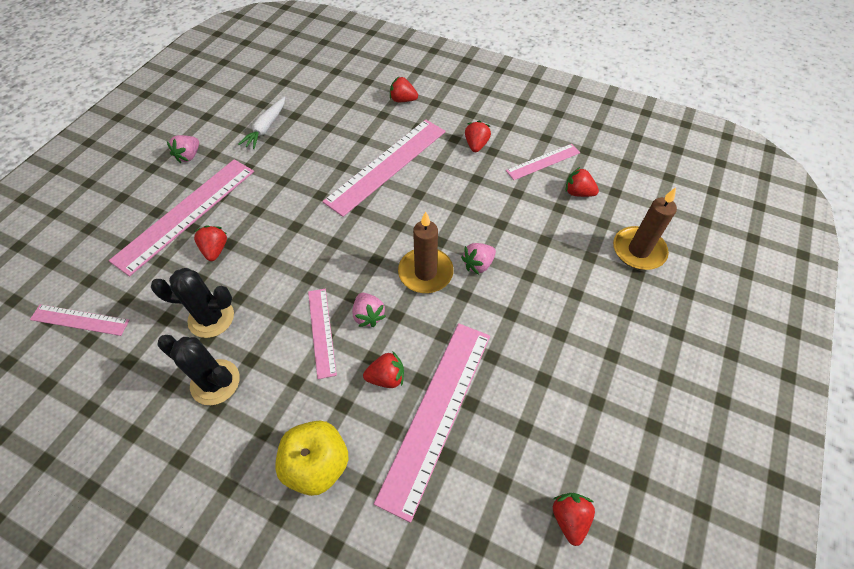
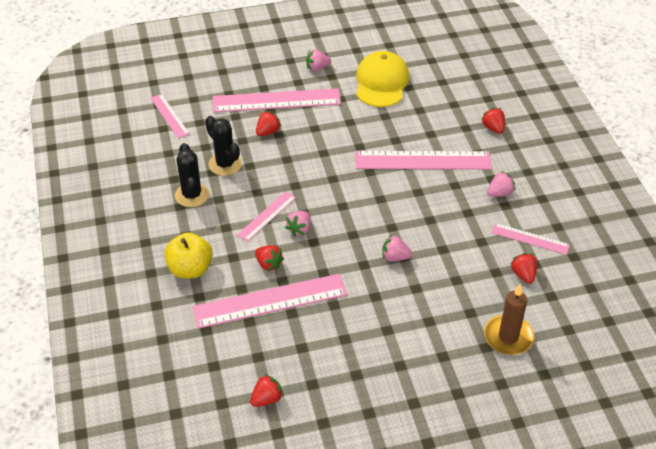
camera: 50 degrees right, 10 degrees down
white carrot [238,97,285,149] -> yellow cap [356,51,409,107]
brown candle [398,211,454,293] -> none
red strawberry [465,121,491,152] -> pink strawberry [487,171,515,197]

